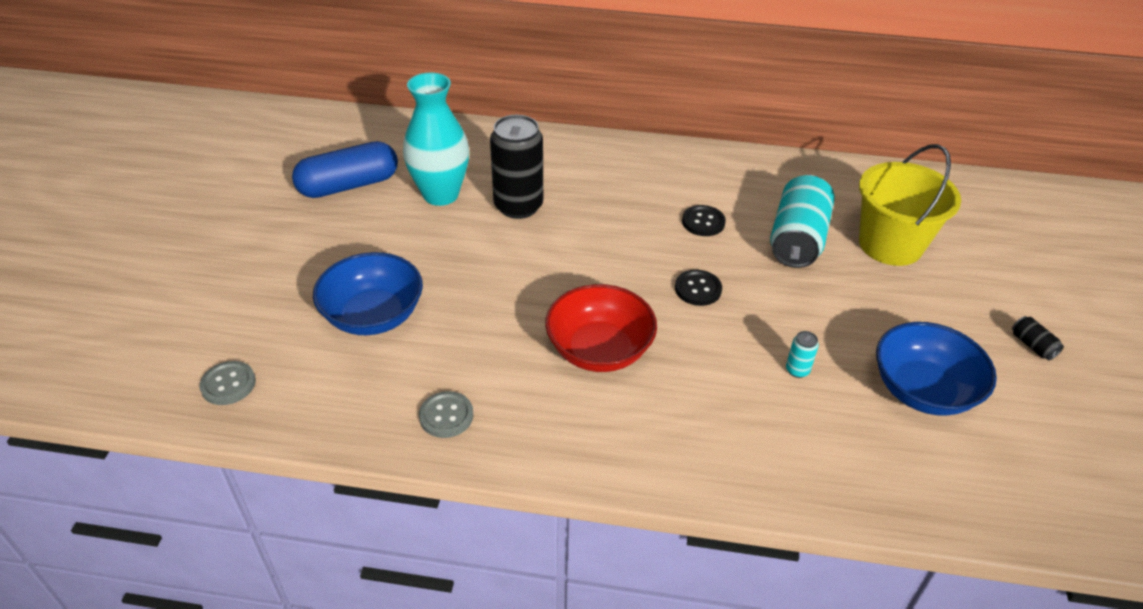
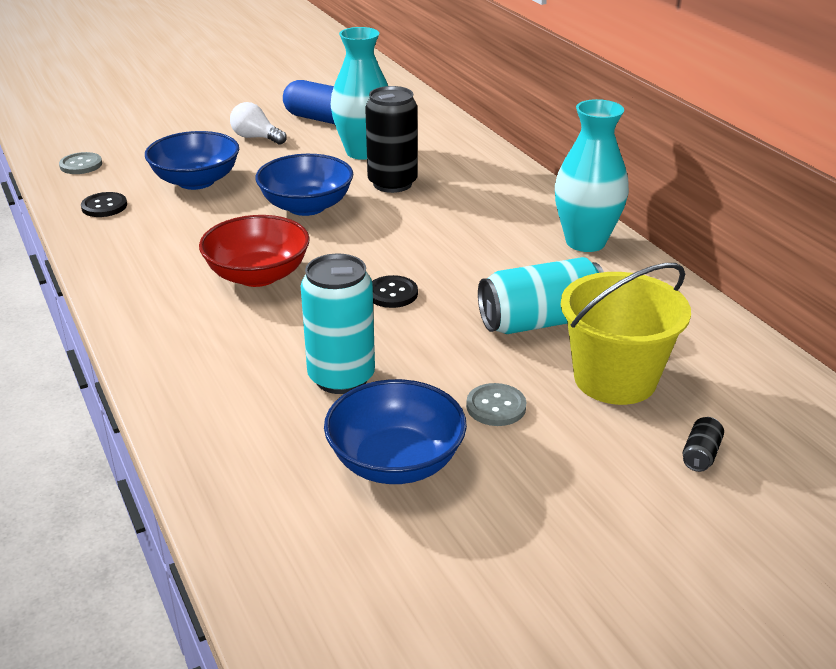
camera: 55 degrees right, 10 degrees down
grey button [419,391,473,438] -> grey button moved to [466,383,526,426]
black button [682,205,726,236] -> black button moved to [81,192,127,217]
turquoise can [786,331,819,378] -> turquoise can [301,254,375,394], size x2.42
black can [1012,316,1064,360] -> black can moved to [683,417,724,472]
none -> white light bulb [230,102,287,145]
none -> blue bowl [255,154,353,216]
none -> turquoise vase [555,99,629,252]

